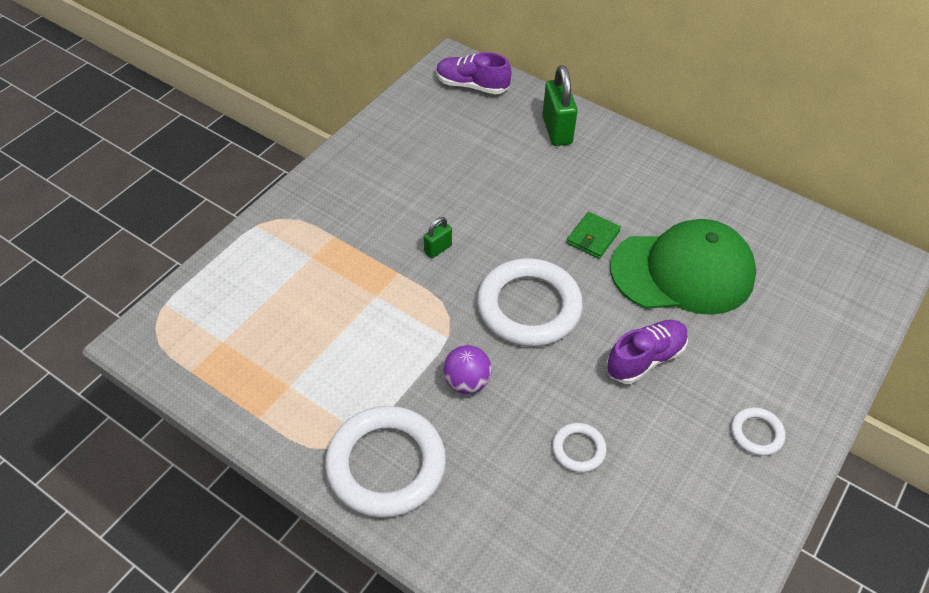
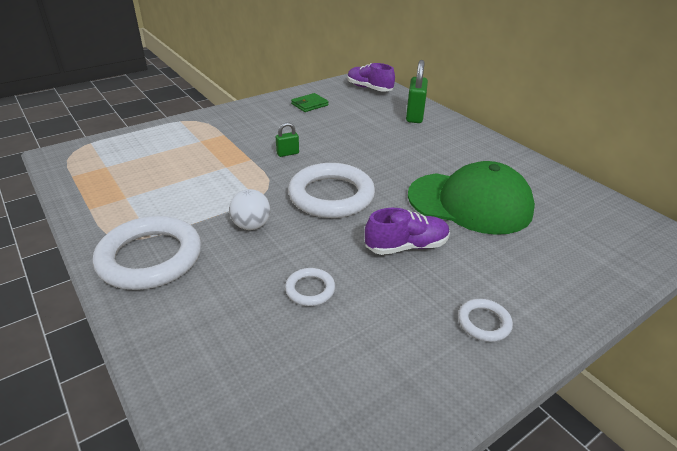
camera: 20 degrees right, 15 degrees down
purple ball [443,345,492,394] -> white ball [229,189,271,230]
green wallet [567,212,621,259] -> green wallet moved to [291,93,329,112]

